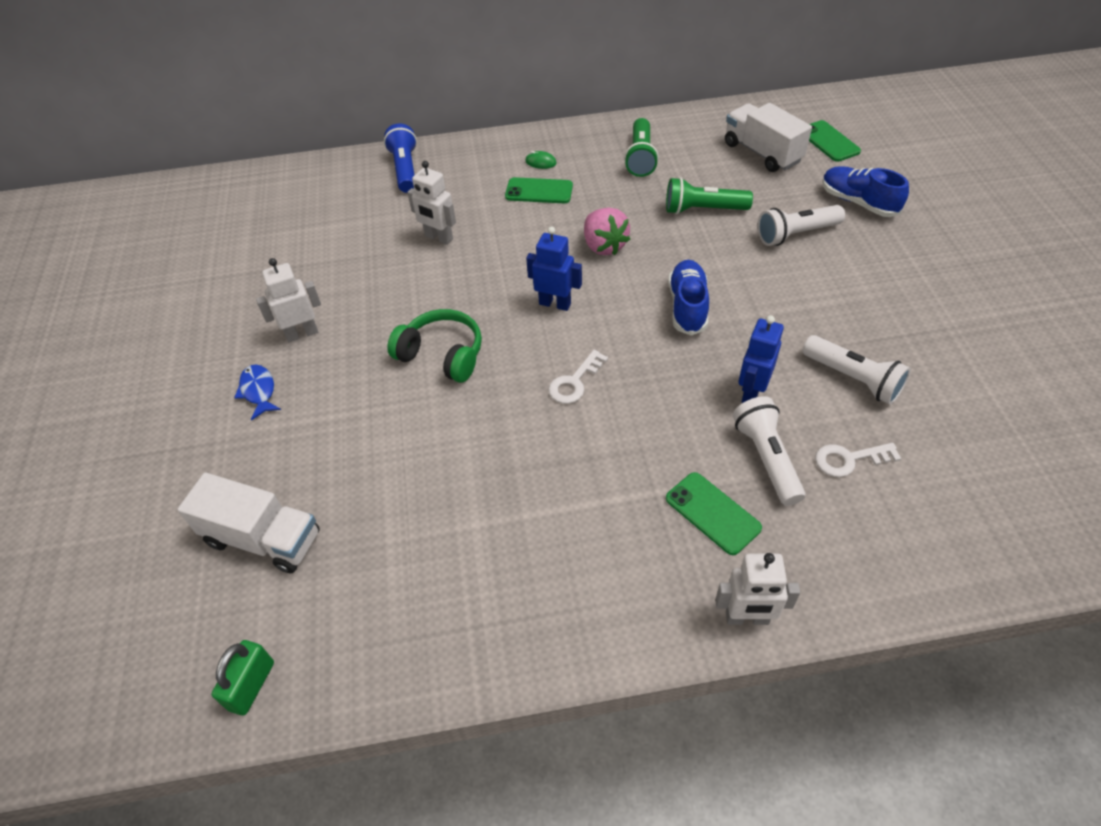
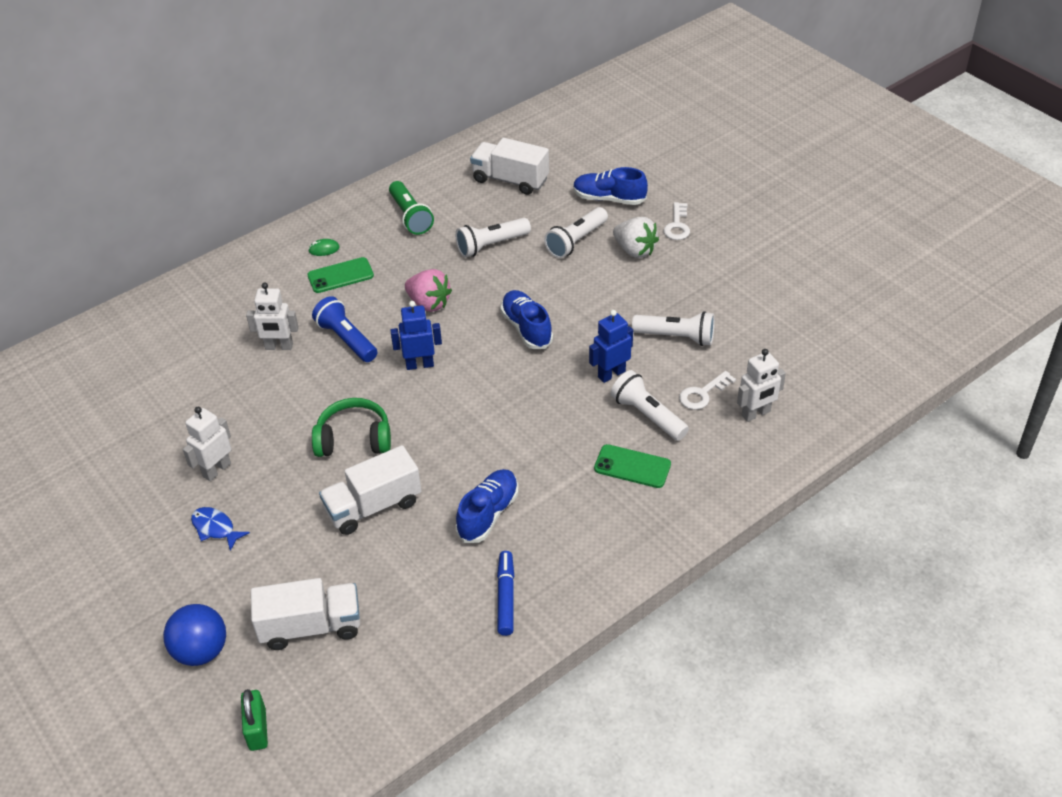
camera: 30 degrees left, 5 degrees down
green padlock [212,640,274,715] -> green padlock moved to [241,689,268,751]
blue flashlight [384,124,417,193] -> blue flashlight moved to [312,296,378,362]
white key [548,350,608,404] -> white key moved to [664,202,690,240]
green flashlight [666,177,753,214] -> white flashlight [455,218,531,257]
white robot [715,553,800,625] -> white robot moved to [737,349,786,422]
blue robot [738,315,784,403] -> blue robot turned 60 degrees clockwise [589,310,633,383]
green phone [809,120,861,162] -> none
none -> blue ball [163,604,226,666]
none -> white truck [319,445,421,535]
none -> blue shoe [455,469,519,543]
none -> blue marker [497,551,514,636]
none -> white strawberry [613,217,659,258]

